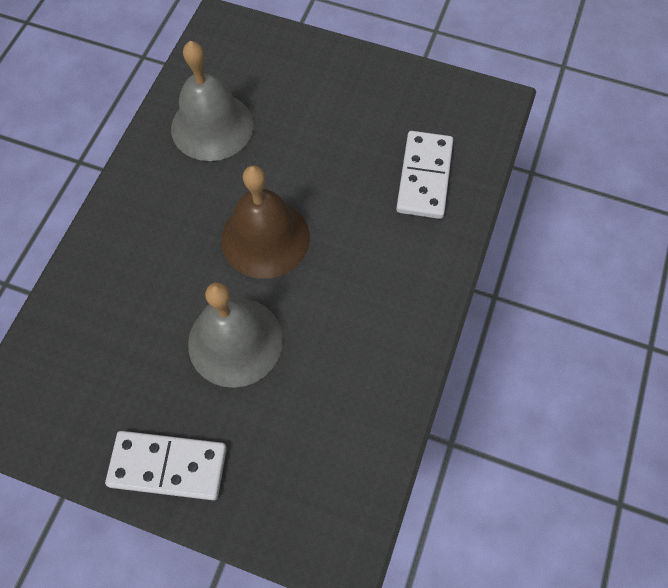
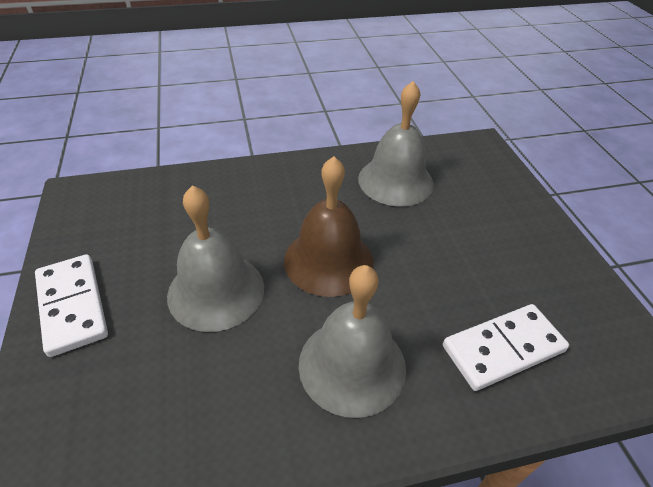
camera: 55 degrees right, 20 degrees down
none -> grey bell [299,265,406,418]

